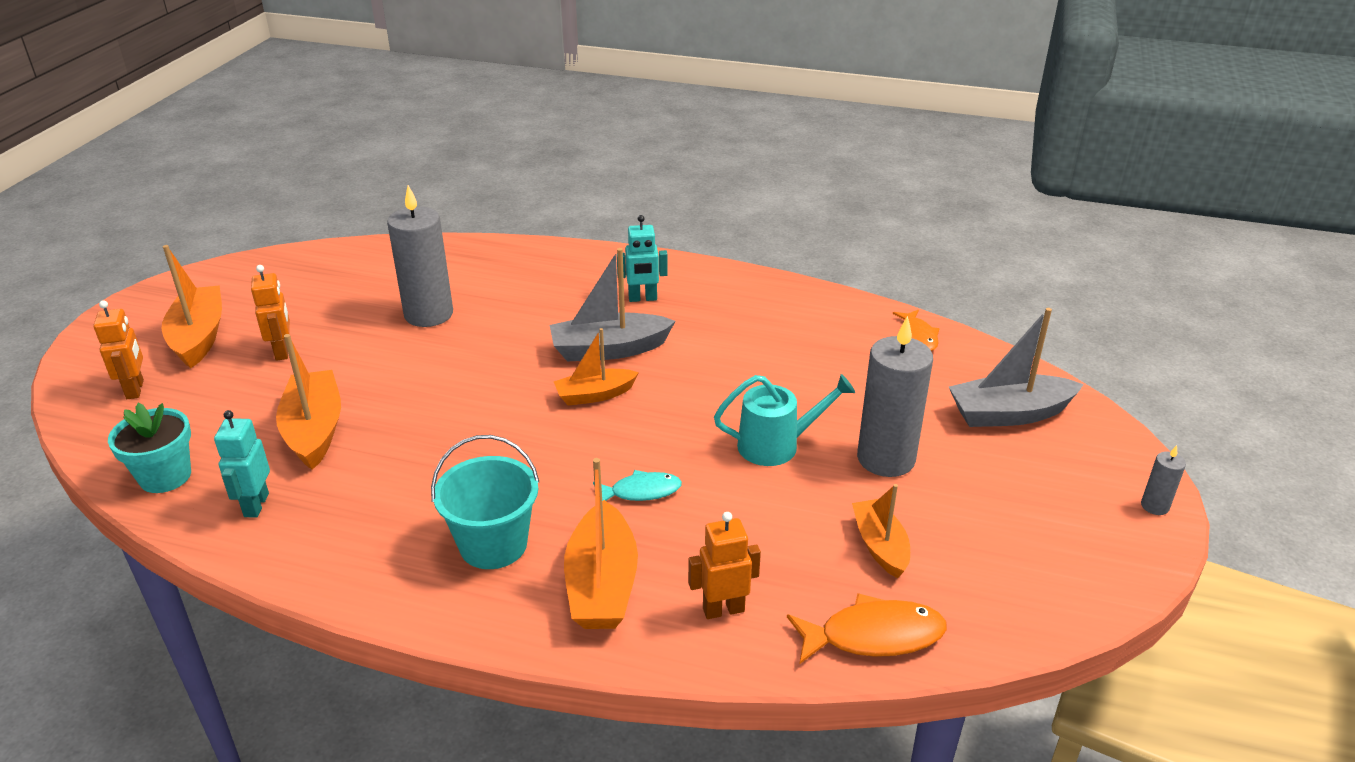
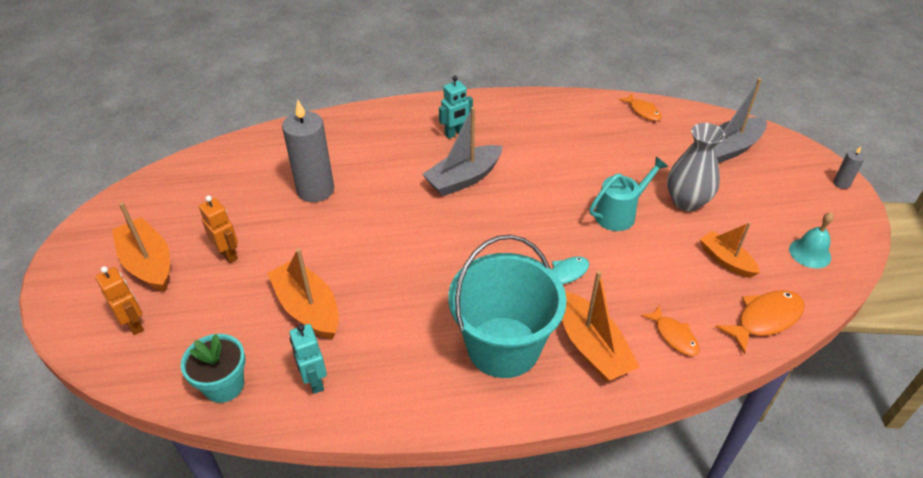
camera: 25 degrees left, 10 degrees up
turquoise bucket [431,435,539,569] -> turquoise bucket [448,235,567,378], size x1.51
orange boat [554,328,639,406] -> none
orange robot [688,512,761,619] -> orange fish [641,305,700,356]
grey candle [857,316,933,477] -> grey vase [667,123,725,211]
none -> turquoise bell [789,212,834,269]

